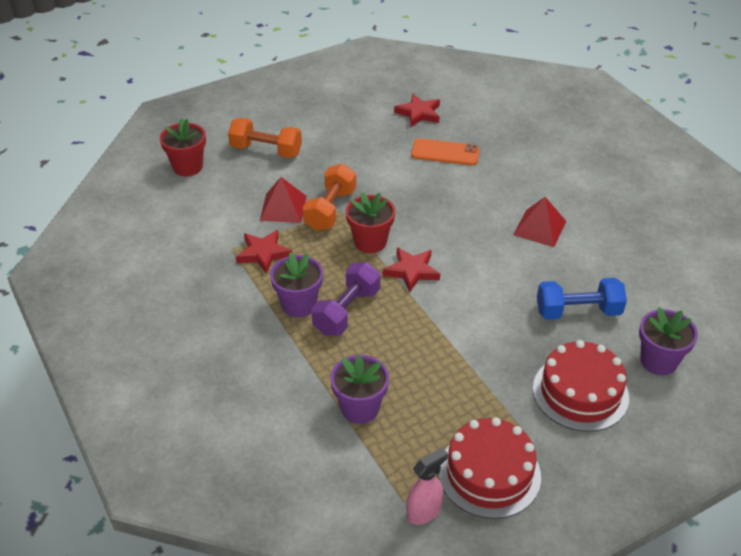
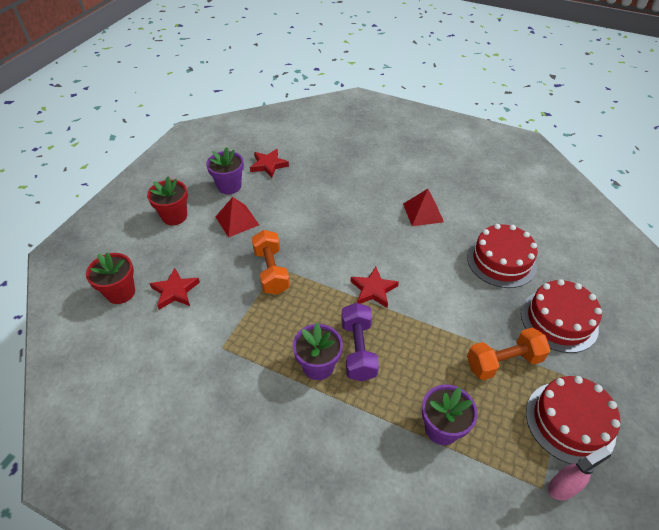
camera: 35 degrees left, 5 degrees up
orange dumbbell [228,118,302,158] -> orange dumbbell moved to [467,328,550,380]
red star [236,230,292,274] -> red star moved to [149,268,200,310]
red pyramid [260,177,307,223] -> red pyramid moved to [215,197,259,238]
red flower pot [346,192,395,253] -> red flower pot moved to [147,177,188,225]
pink spray bottle [406,448,448,525] -> pink spray bottle turned 45 degrees clockwise [548,446,611,500]
orange phone [411,139,480,165] -> none
blue dumbbell [537,278,627,320] -> red cake [467,224,538,288]
purple flower pot [639,307,698,375] -> purple flower pot moved to [206,147,244,194]

